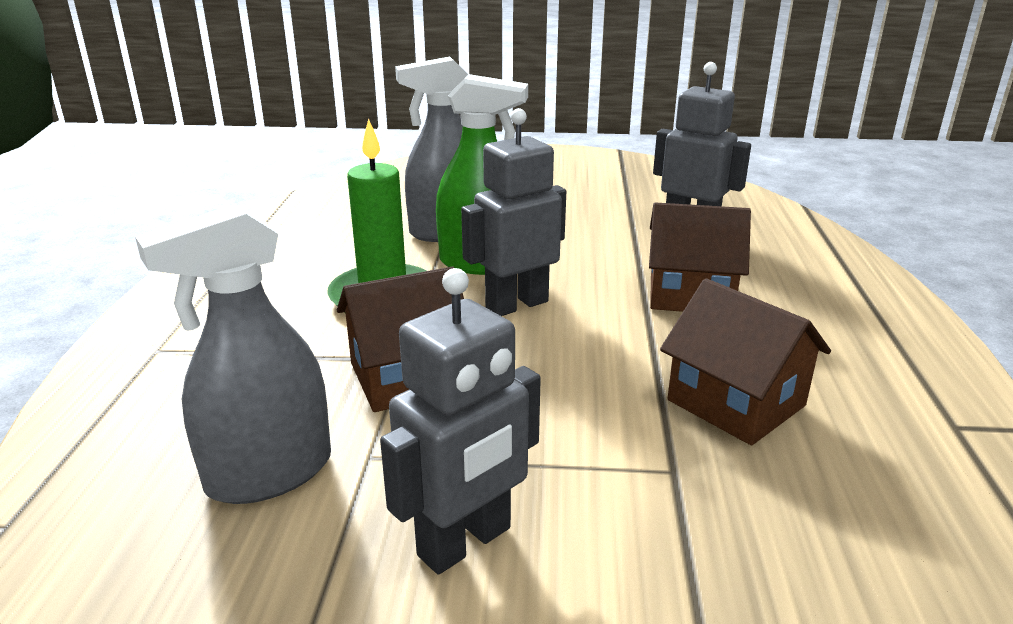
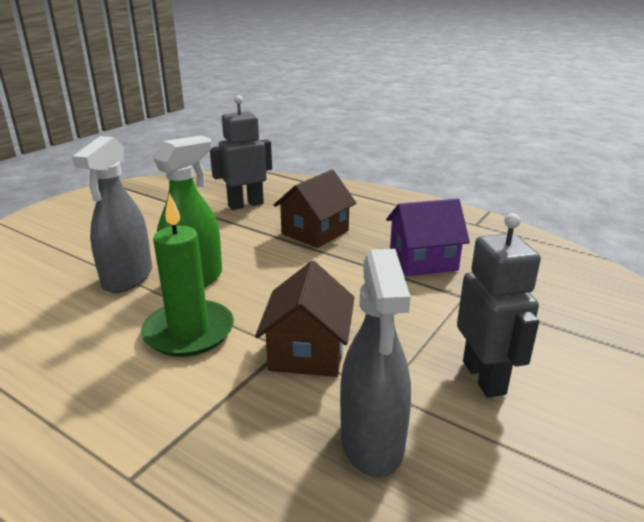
camera: 60 degrees left, 0 degrees up
grey robot [461,108,566,316] -> none
brown house [660,278,831,445] -> purple house [386,198,470,276]

